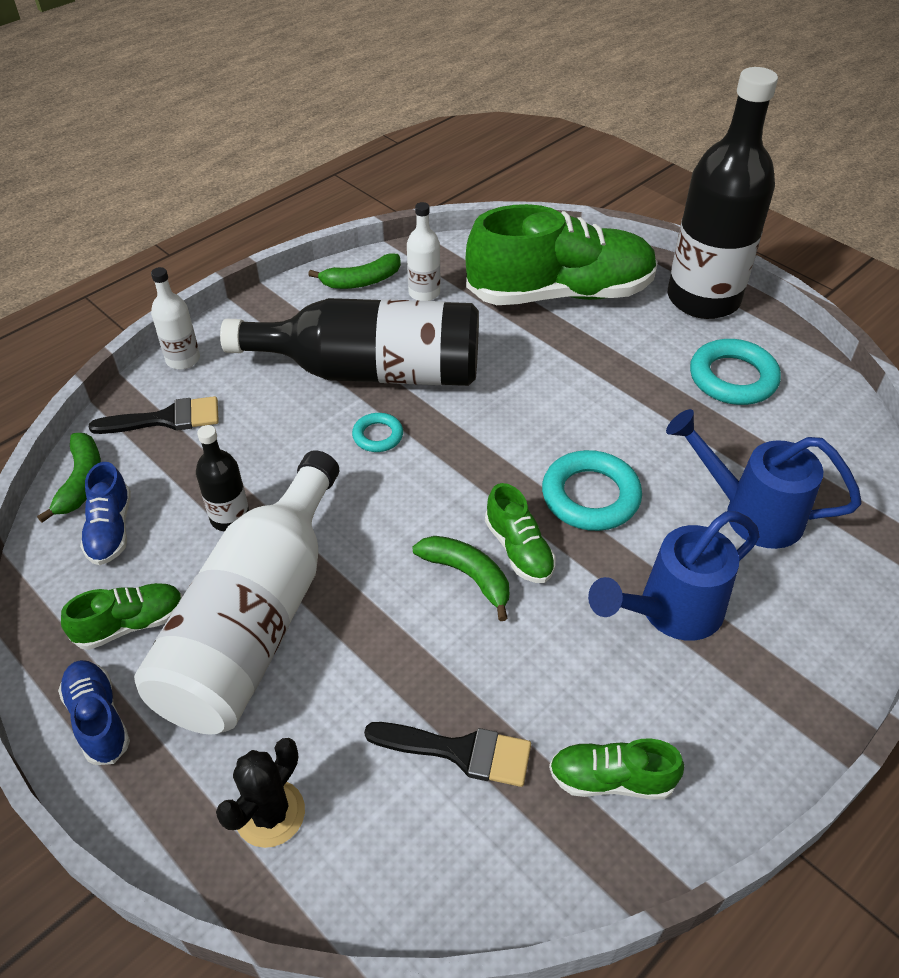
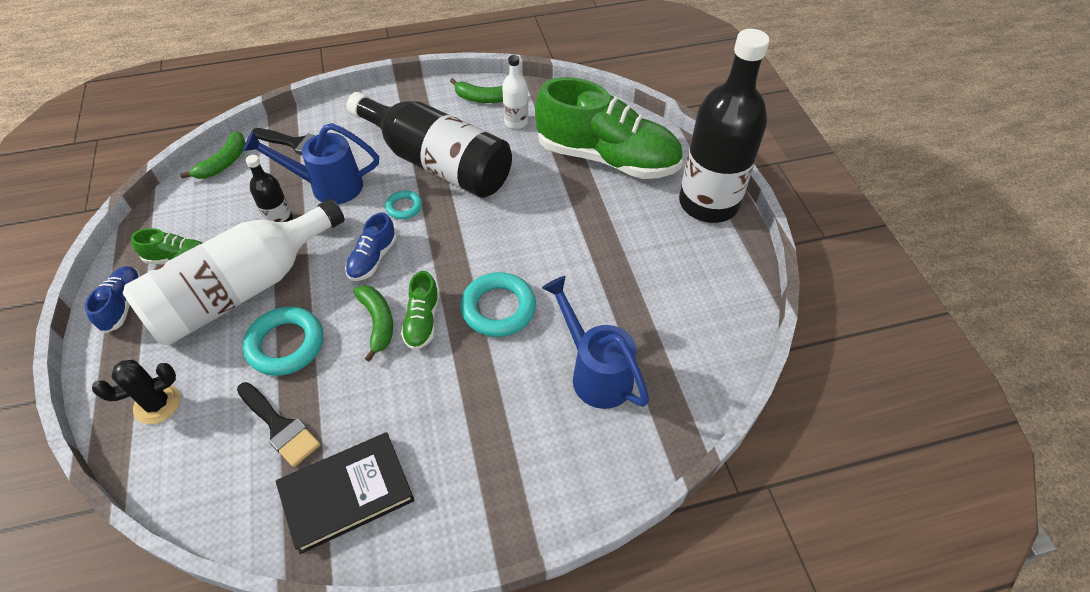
camera: 30 degrees right, 5 degrees up
blue shoe [80,462,131,565] -> blue shoe moved to [345,212,397,281]
white bottle [151,267,200,369] -> none
green shoe [549,738,684,800] -> black book [276,432,415,554]
blue watering can [588,512,759,641] -> blue watering can moved to [243,123,379,204]
turquoise ring [690,339,781,405] -> turquoise ring moved to [243,307,323,376]

